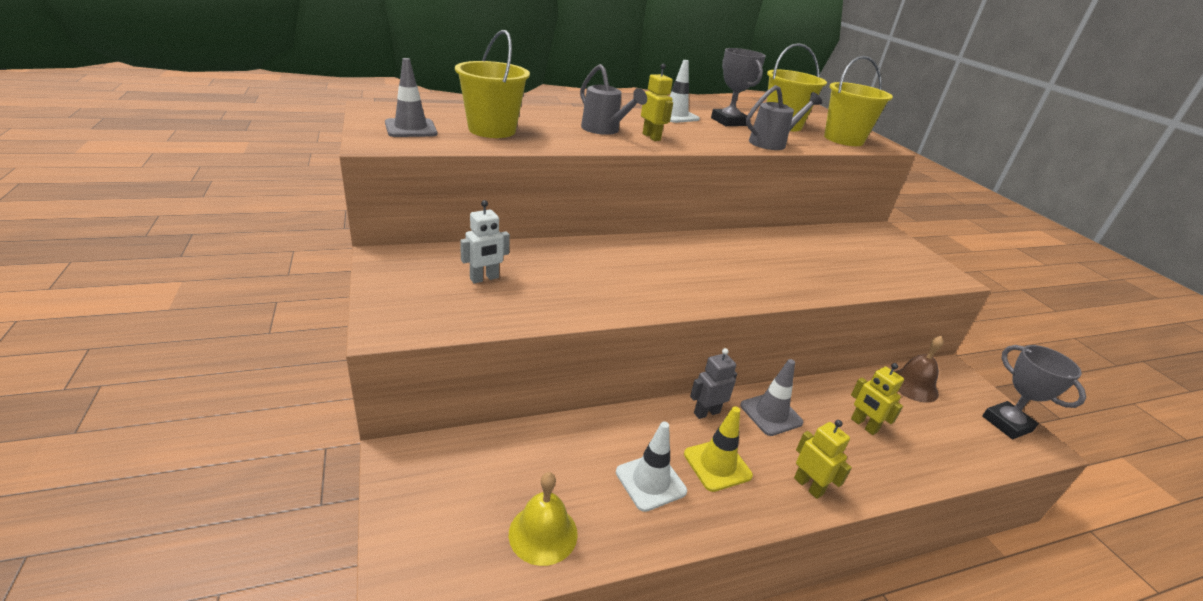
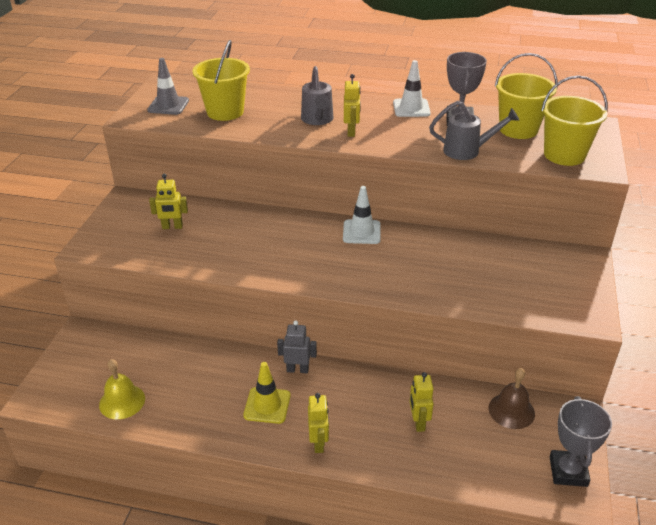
camera: 35 degrees right, 5 degrees up
white robot [460,200,510,284] -> yellow robot [149,174,188,229]
white traffic cone [616,421,687,512] -> white traffic cone moved to [343,186,381,244]
grey traffic cone [740,359,803,436] -> none

